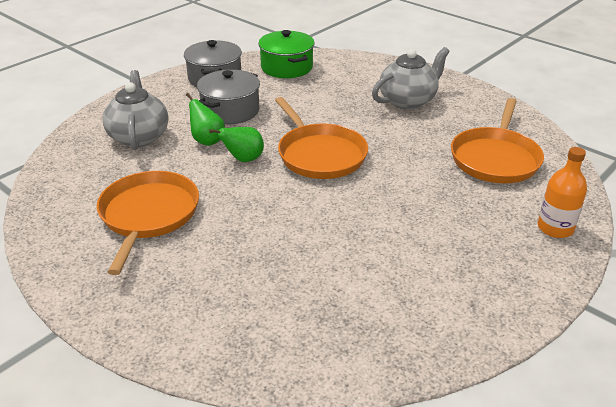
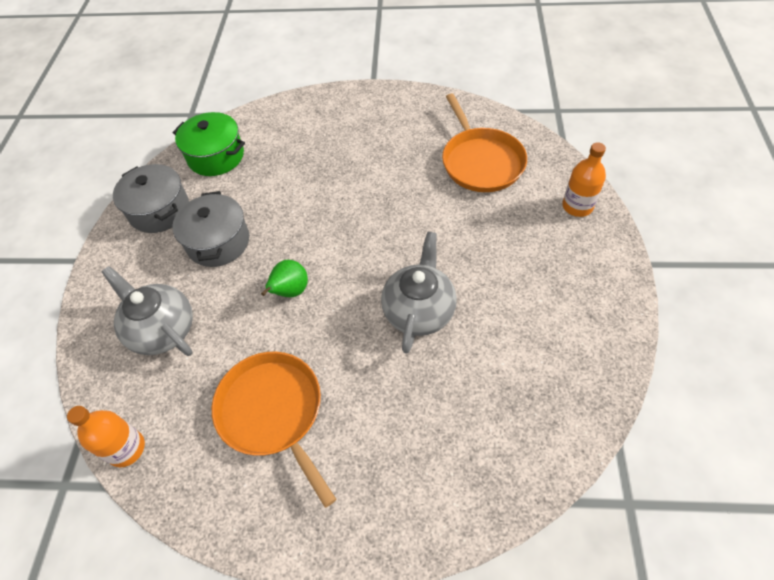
camera: 35 degrees left, 20 degrees up
green pear [186,93,225,146] -> none
orange pan [275,97,368,179] -> none
grey teapot [372,47,450,109] -> grey teapot moved to [381,232,457,354]
none -> orange bottle [67,406,145,467]

